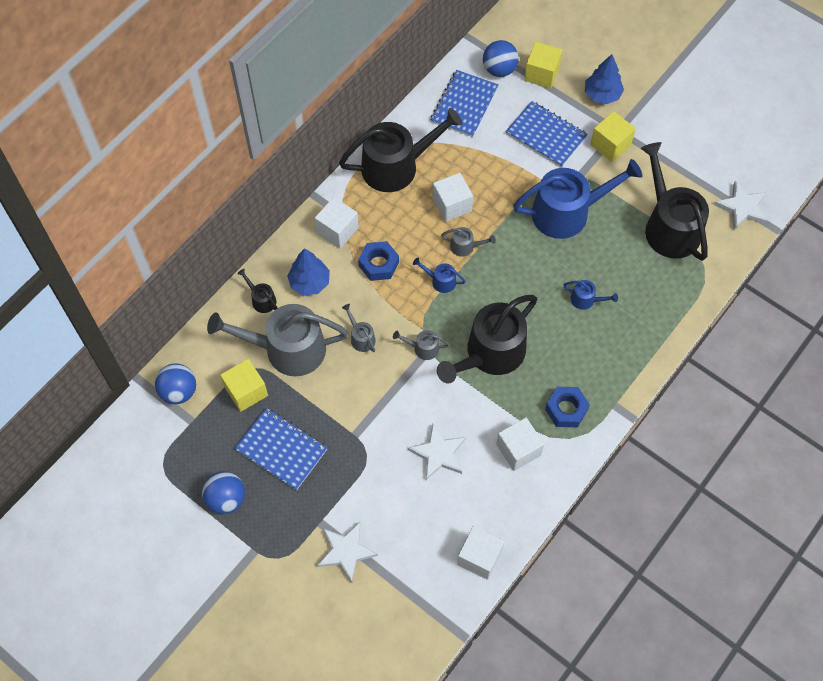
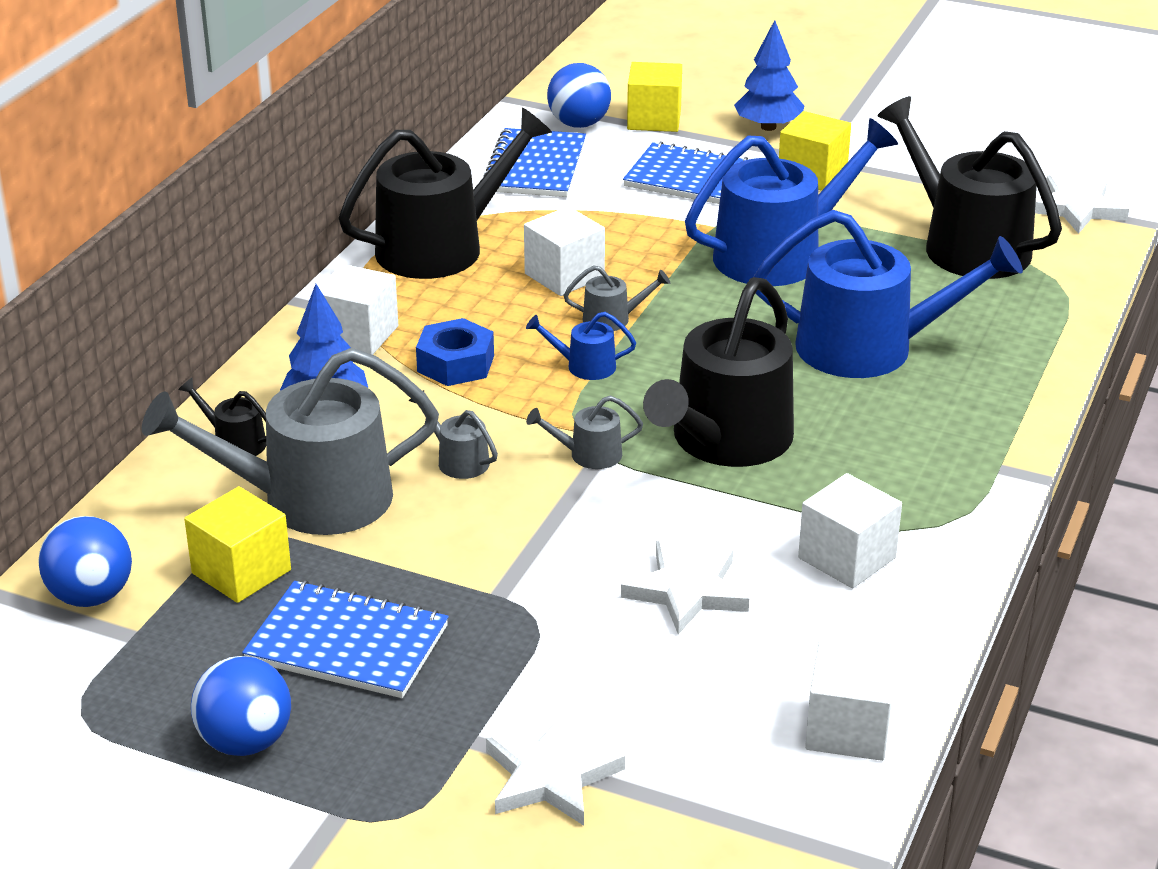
camera: 15 degrees left, 30 degrees down
blue nut [545,387,590,427] -> none
blue watering can [563,280,618,310] -> blue watering can [753,210,1023,378], size x2.39

